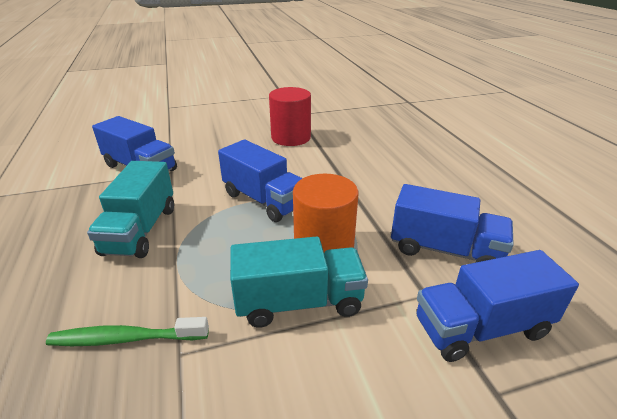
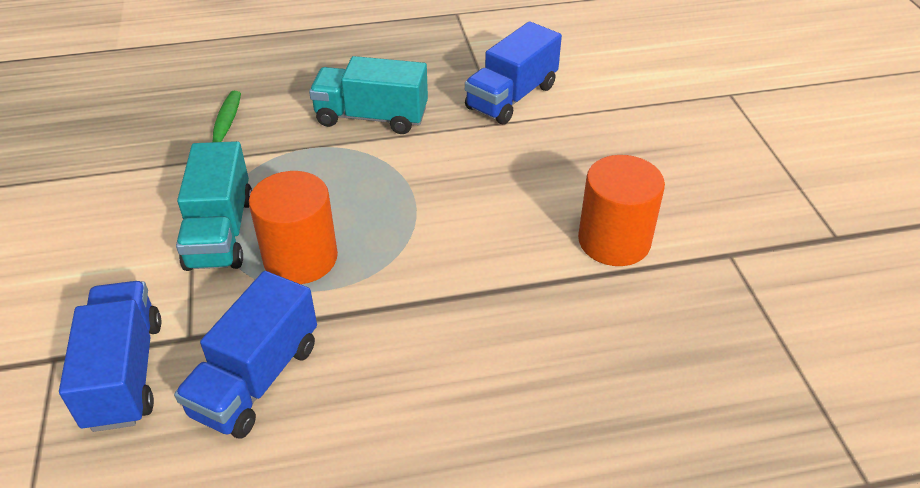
camera: 95 degrees right, 10 degrees up
blue truck [218,140,303,222] -> none
red cylinder [269,87,311,146] -> orange cylinder [578,155,665,266]

